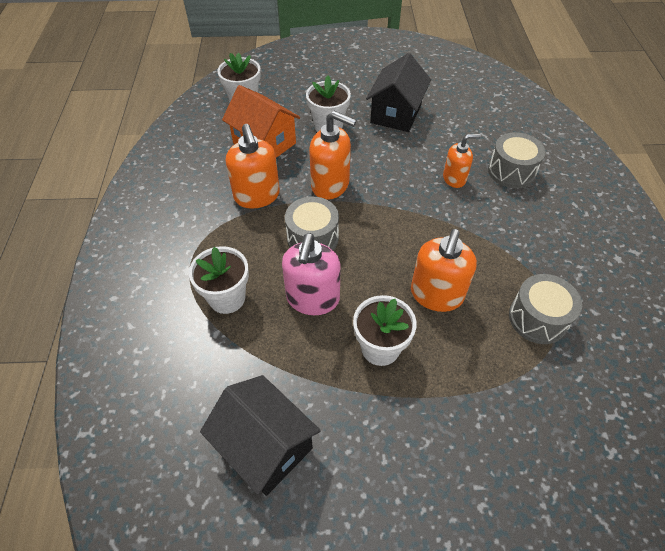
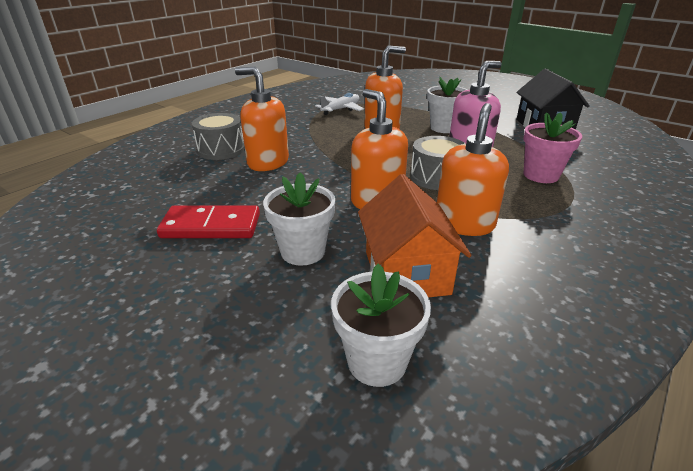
camera: 140 degrees left, 20 degrees down
white flower pot [189,246,249,314] -> pink flower pot [523,112,582,183]
black house [366,53,431,132] -> red domino [157,205,260,238]
orange soap dispenser [443,134,481,188] -> orange soap dispenser [235,67,289,171], size x1.60
grey drum [509,274,582,344] -> white plane [315,93,364,115]

